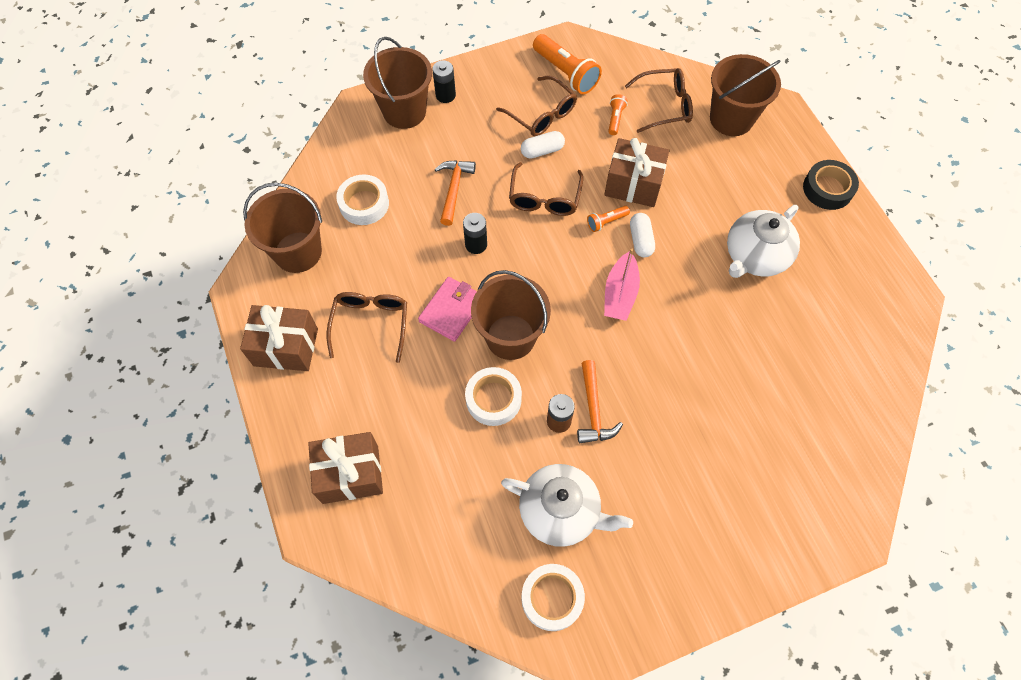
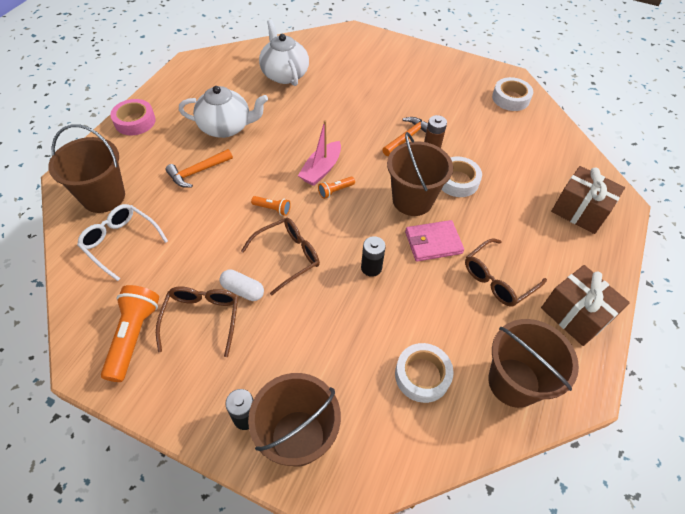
camera: 135 degrees left, 10 degrees down
orange hammer [435,160,476,226] -> orange hammer moved to [165,149,233,188]
white teapot [501,464,633,547] -> white teapot moved to [259,19,309,86]
brown gift [604,138,670,207] -> none
pink boat [604,249,640,321] -> pink boat turned 150 degrees clockwise [298,120,341,186]
orange flashlight [608,94,628,135] -> orange flashlight moved to [318,177,355,199]
brown glasses [625,68,693,133] -> white glasses [77,204,168,281]
white capsule [630,213,655,257] -> none
black tape [803,160,859,210] -> pink tape [110,99,156,135]

